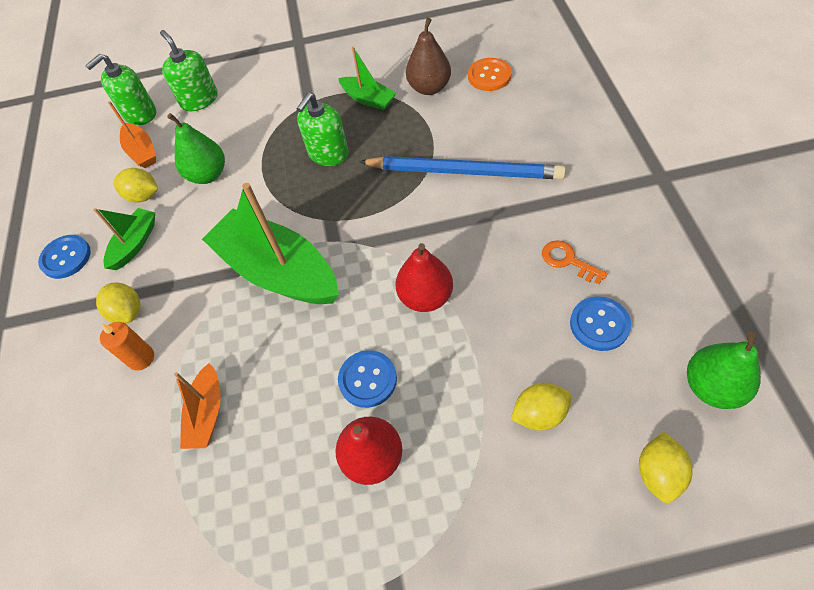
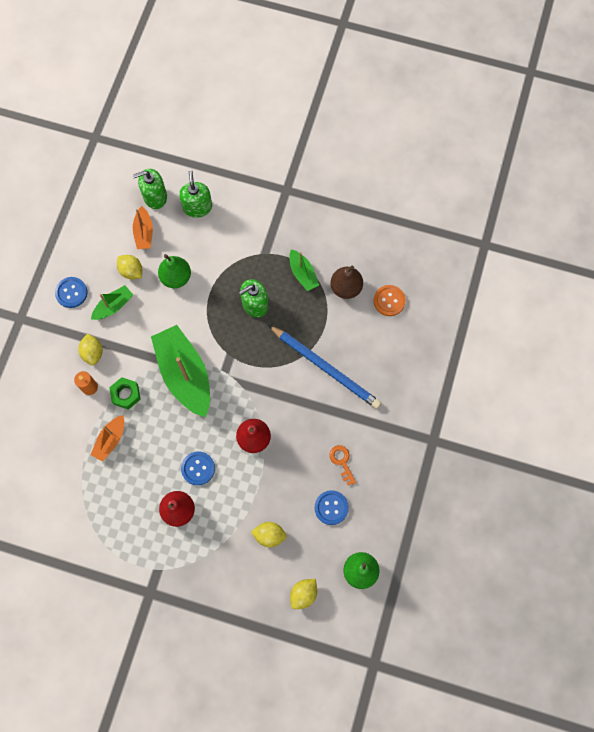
camera: 20 degrees right, 15 degrees up
none -> green nut [109,377,141,410]

